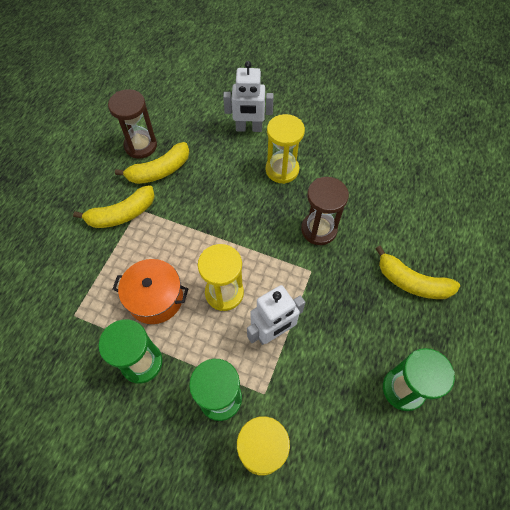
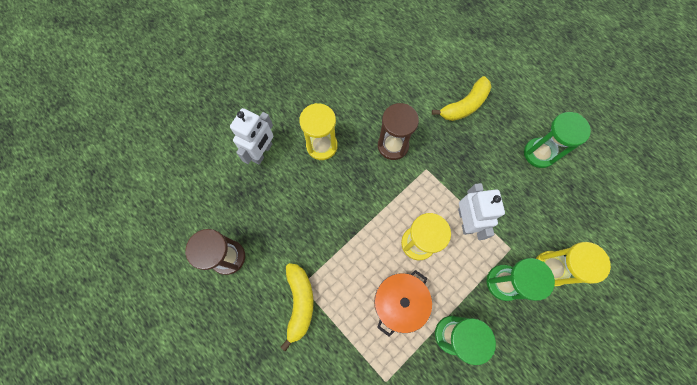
camera: 65 degrees left, 10 degrees up
yellow banana [115,142,189,184] -> none

